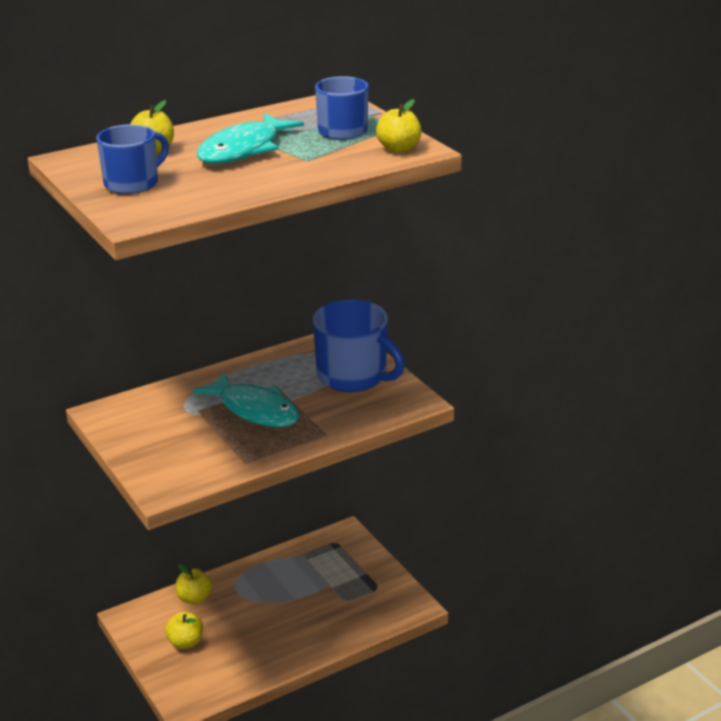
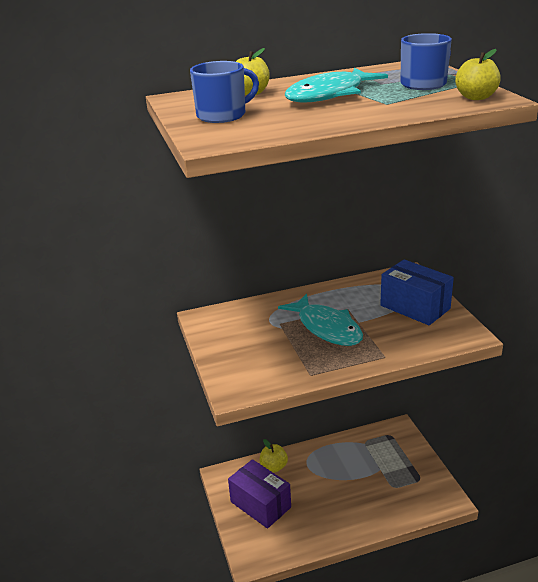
camera: 15 degrees right, 0 degrees up
yellow apple [165,612,203,649] -> purple box [228,459,291,529]
blue mug [313,299,405,392] -> blue box [380,259,454,325]

